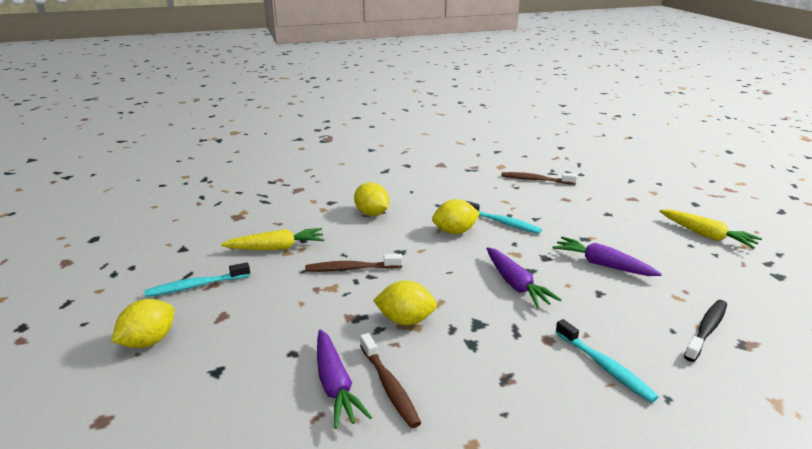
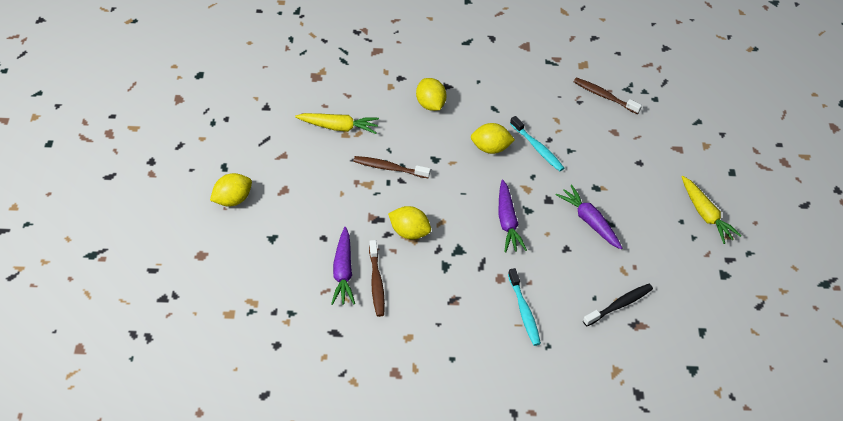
camera: 15 degrees right, 25 degrees up
turquoise toothbrush [144,262,250,297] -> none

